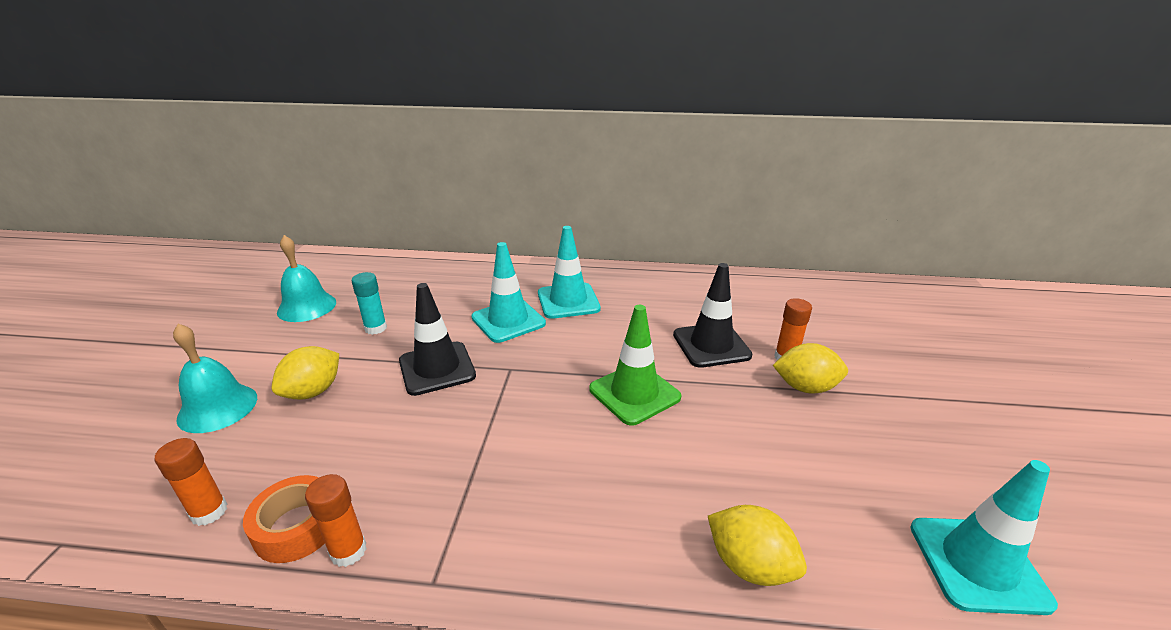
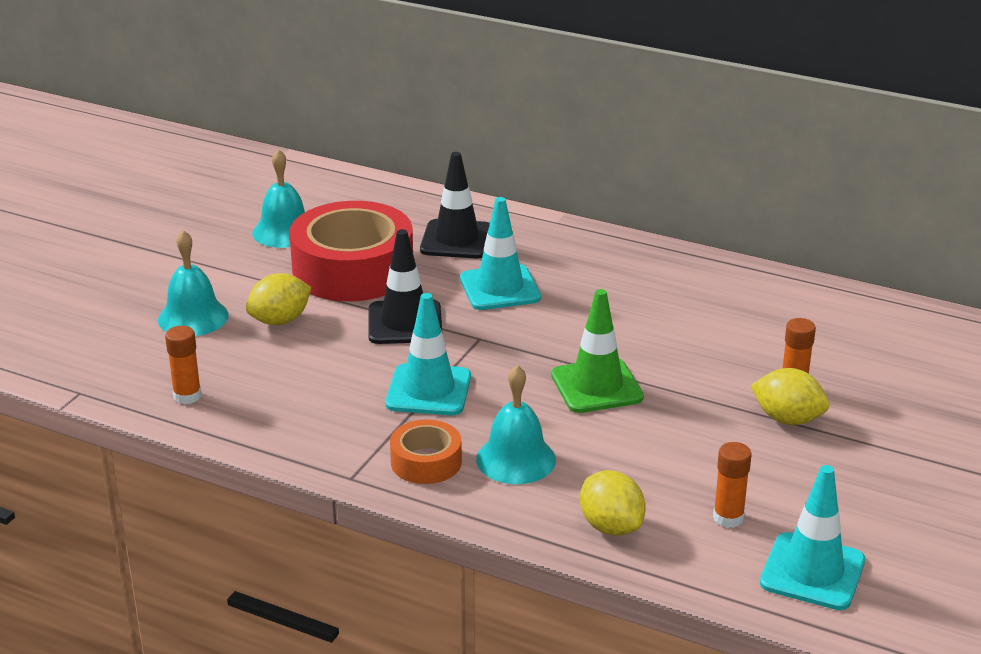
camera: 20 degrees right, 0 degrees up
orange tape [243,475,325,563] -> orange tape moved to [390,419,462,484]
orange glue stick [305,474,367,567] -> orange glue stick moved to [713,442,752,528]
turquoise glue stick [352,272,387,335] -> red tape [289,201,413,301]
turquoise traffic cone [538,226,601,319] -> turquoise traffic cone moved to [385,293,471,415]
black traffic cone [673,263,753,368] -> black traffic cone moved to [420,152,490,258]
none -> turquoise bell [476,365,556,484]

